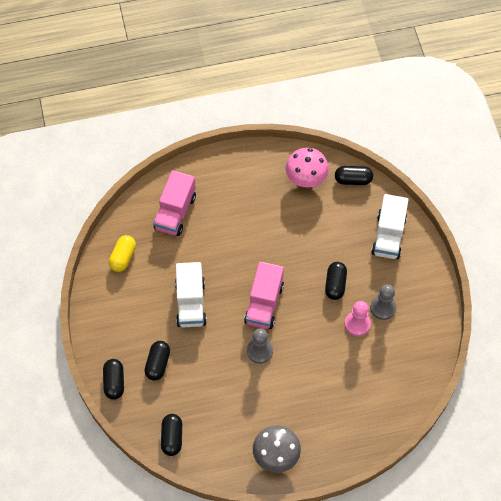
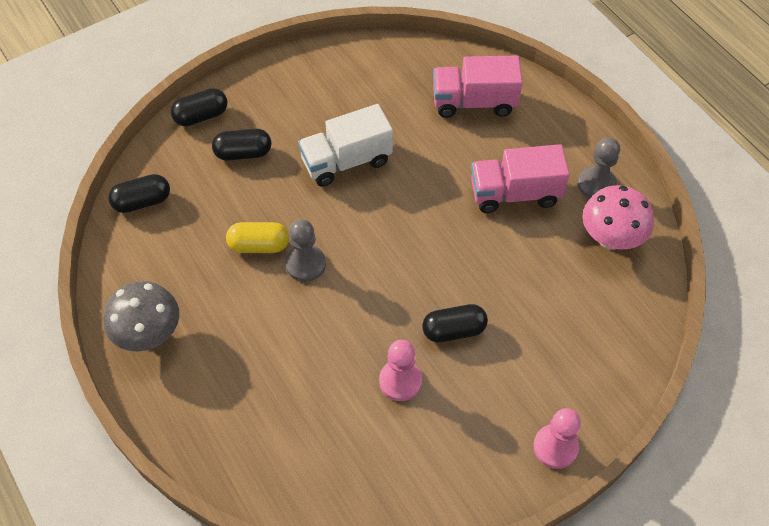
camera: 70 degrees right, 5 degrees down
yellow capsule [109,235,136,272] -> yellow capsule moved to [226,222,289,253]
pink truck [244,262,284,329] -> pink truck moved to [471,144,570,213]
black capsule [335,166,373,185] -> none
grey pawn [370,284,396,320] -> grey pawn moved to [578,138,620,199]
white truck [371,194,409,259] -> none
none -> pink pawn [533,408,581,469]

